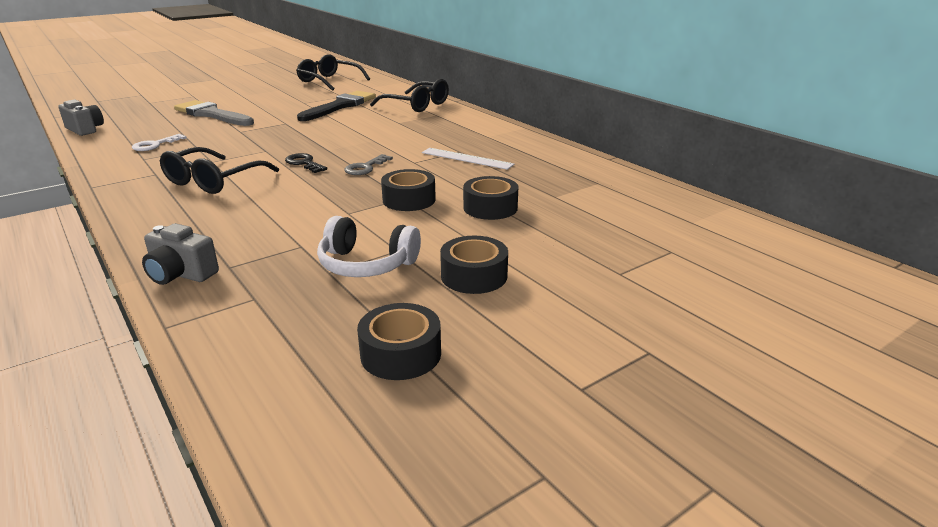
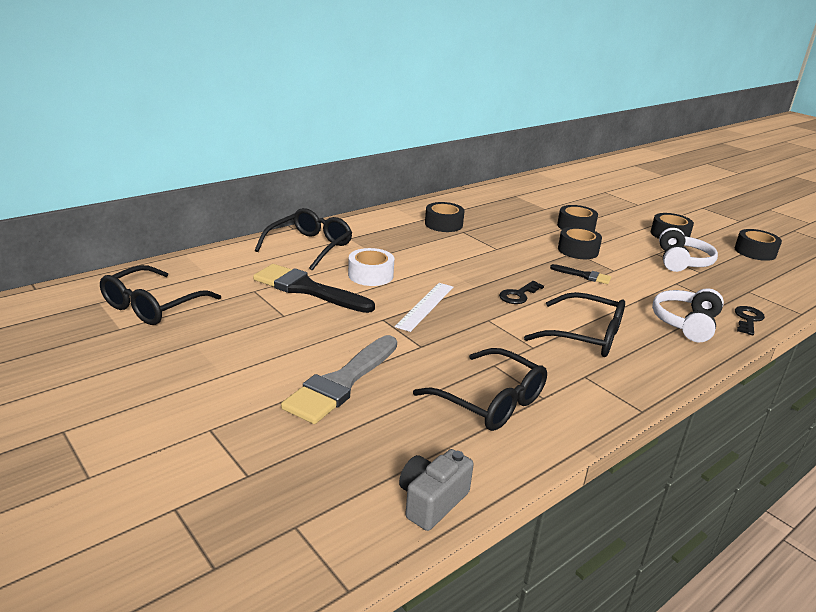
camera: 95 degrees left, 0 degrees up
white key [132,134,187,151] -> black glasses [413,348,547,431]
grey camera [142,223,219,285] -> black key [735,306,765,336]
grey key [344,154,393,175] -> none
white ruler [422,148,514,170] -> white ruler moved to [395,283,453,332]
none -> white tape [348,248,394,286]
none -> black tape [425,202,465,232]
none -> black brush [550,264,611,284]
none -> white headphones [652,288,724,342]

